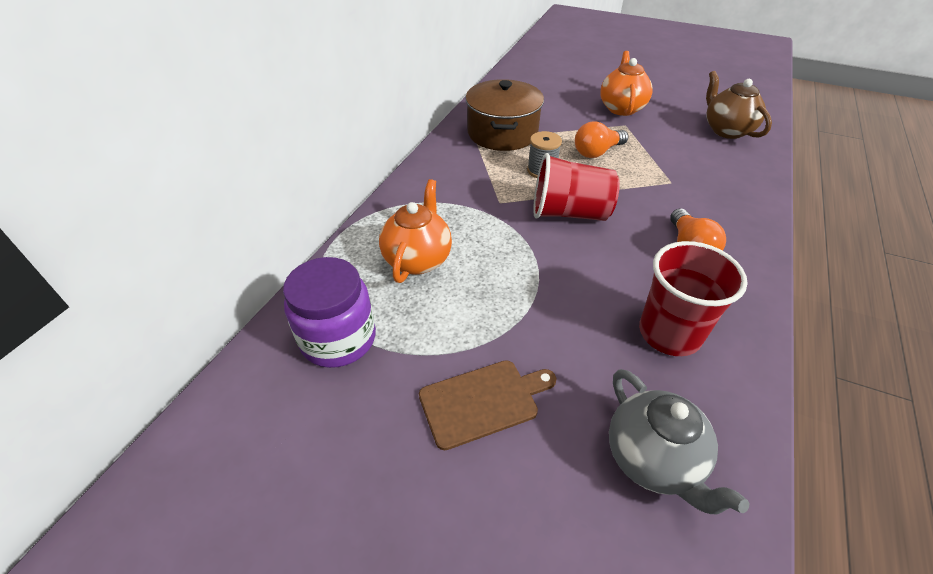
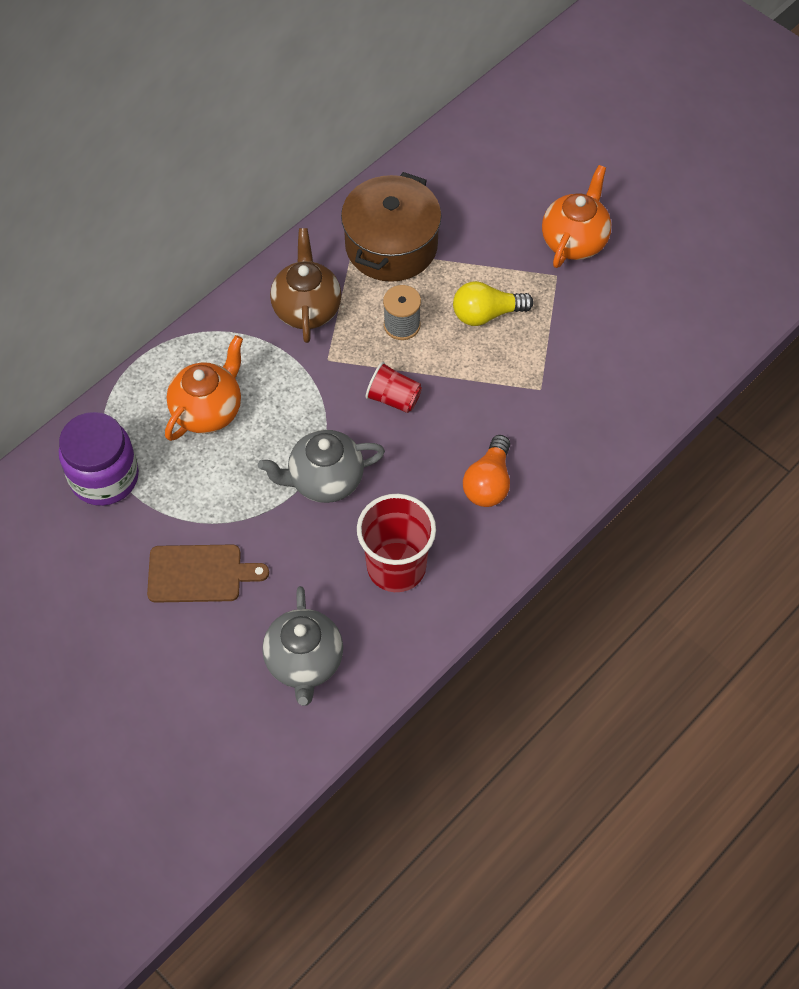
camera: 20 degrees right, 15 degrees up
red cup [533,153,620,221] -> red cup [366,362,422,413], size x0.57
orange light bulb [575,121,628,158] -> yellow light bulb [453,281,534,326]
brown teapot [706,71,772,139] -> brown teapot moved to [270,228,341,343]
none -> grey teapot [258,430,385,503]

